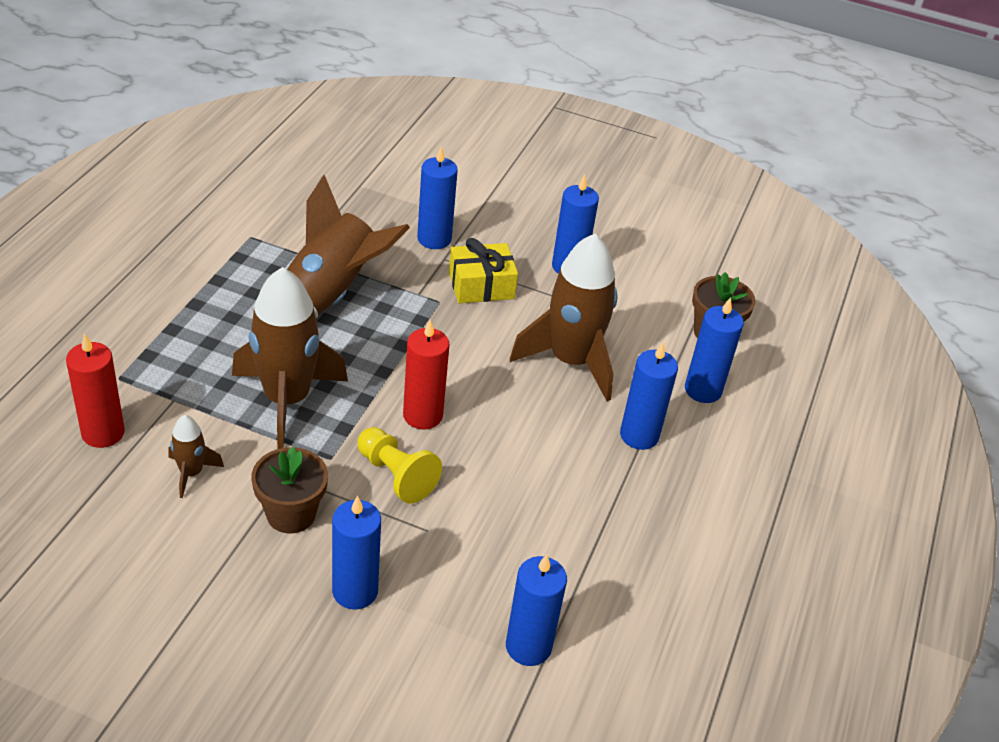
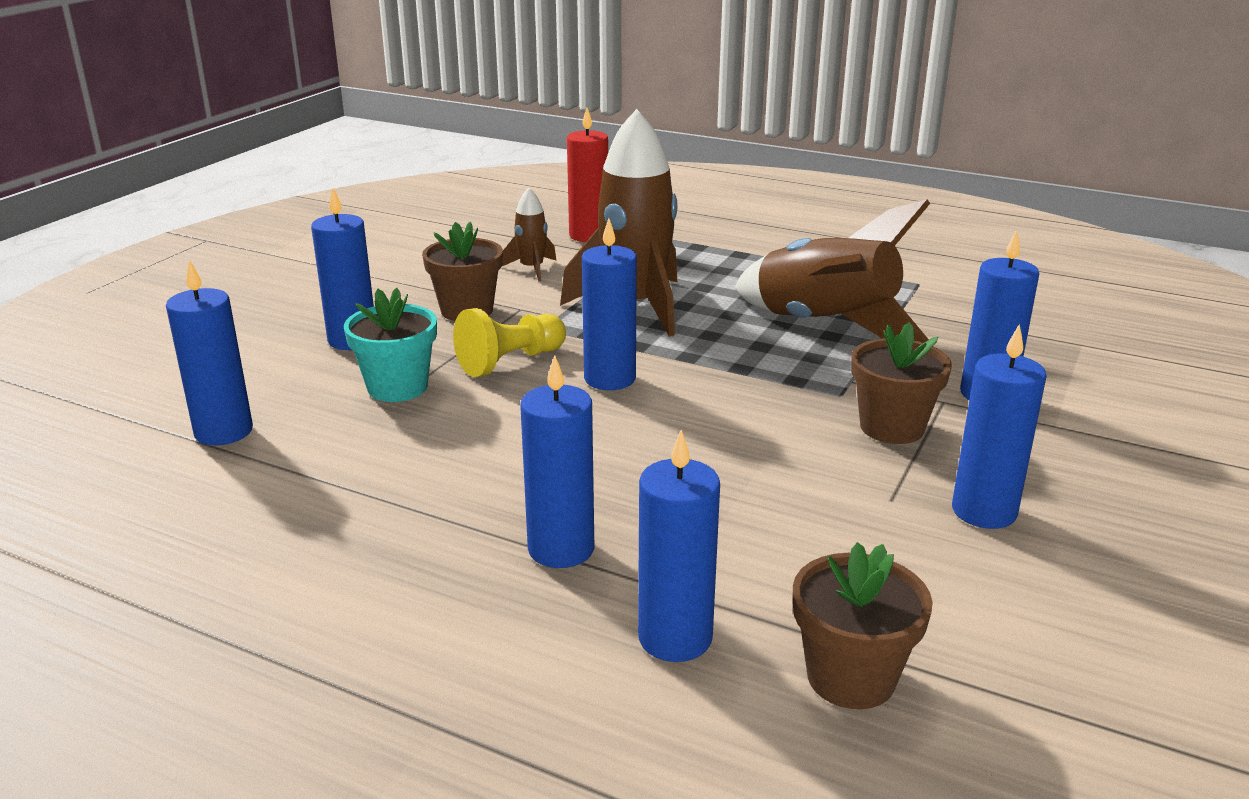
camera: 100 degrees right, 15 degrees down
red candle [403,320,449,429] -> blue candle [582,218,637,390]
yellow gift [449,238,518,303] -> brown flower pot [851,322,952,444]
brown rocket [510,234,618,401] -> none
none -> turquoise flower pot [344,288,437,402]

